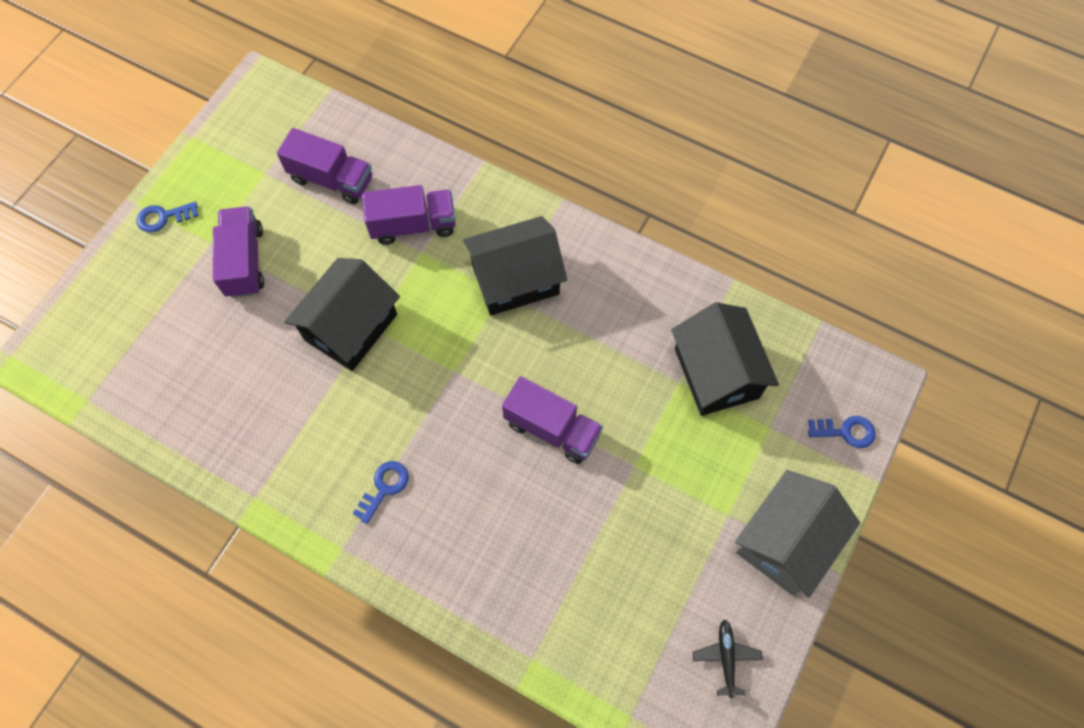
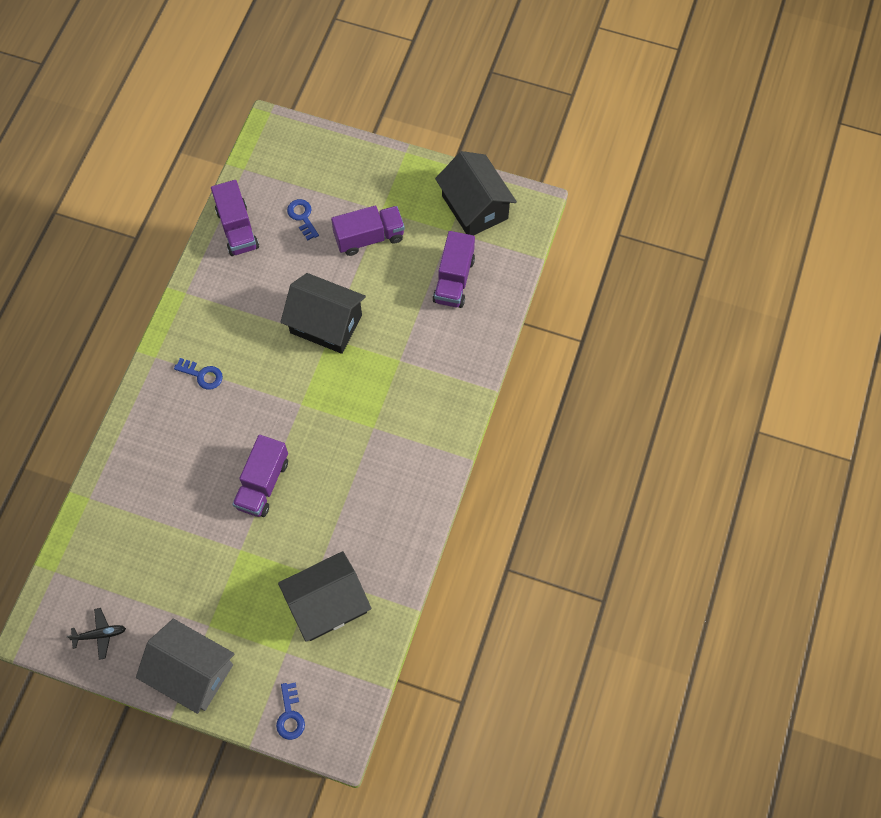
camera: 80 degrees right, 0 degrees up
blue key [137,202,199,232] -> blue key moved to [287,199,319,241]
purple truck [362,185,456,245] -> purple truck moved to [211,180,259,256]
black house [463,216,567,315] -> black house moved to [435,151,517,235]

